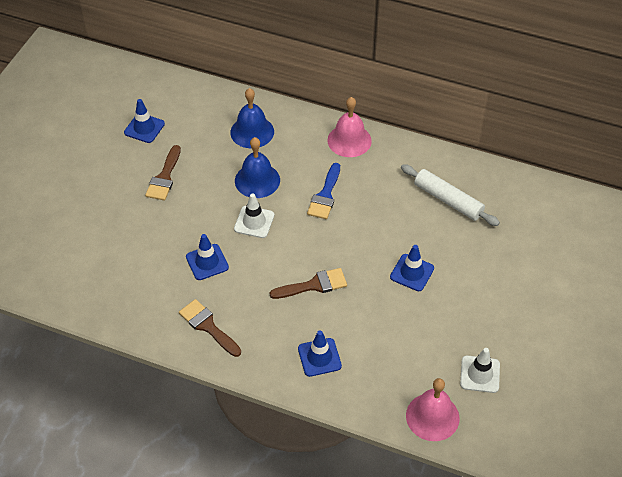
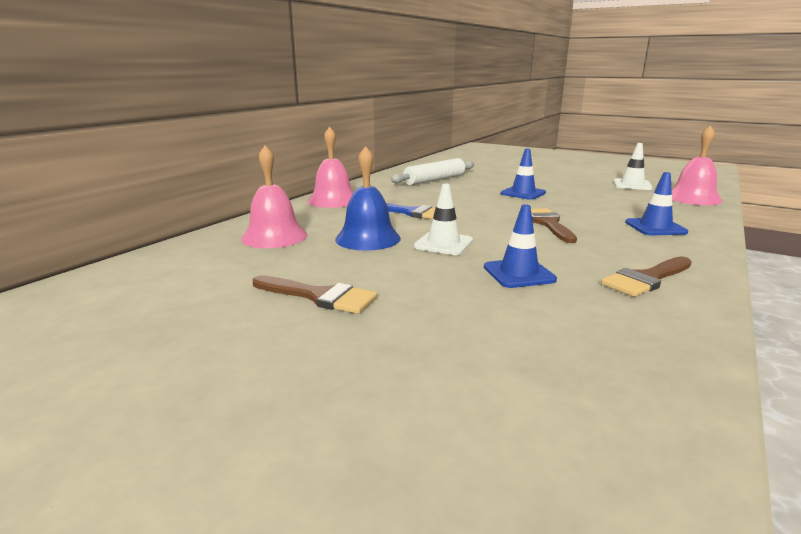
camera: 80 degrees left, 30 degrees down
blue traffic cone [124,99,165,143] -> none
blue bell [230,88,274,148] -> pink bell [241,145,307,248]

